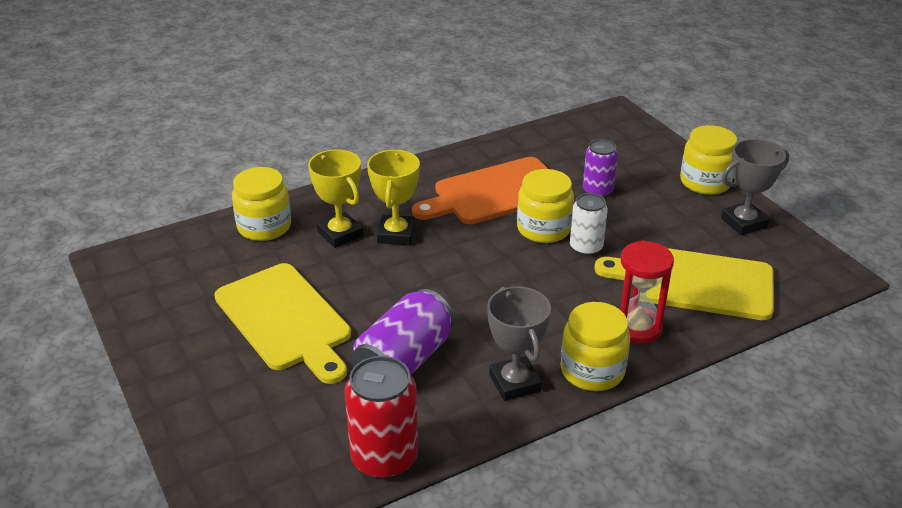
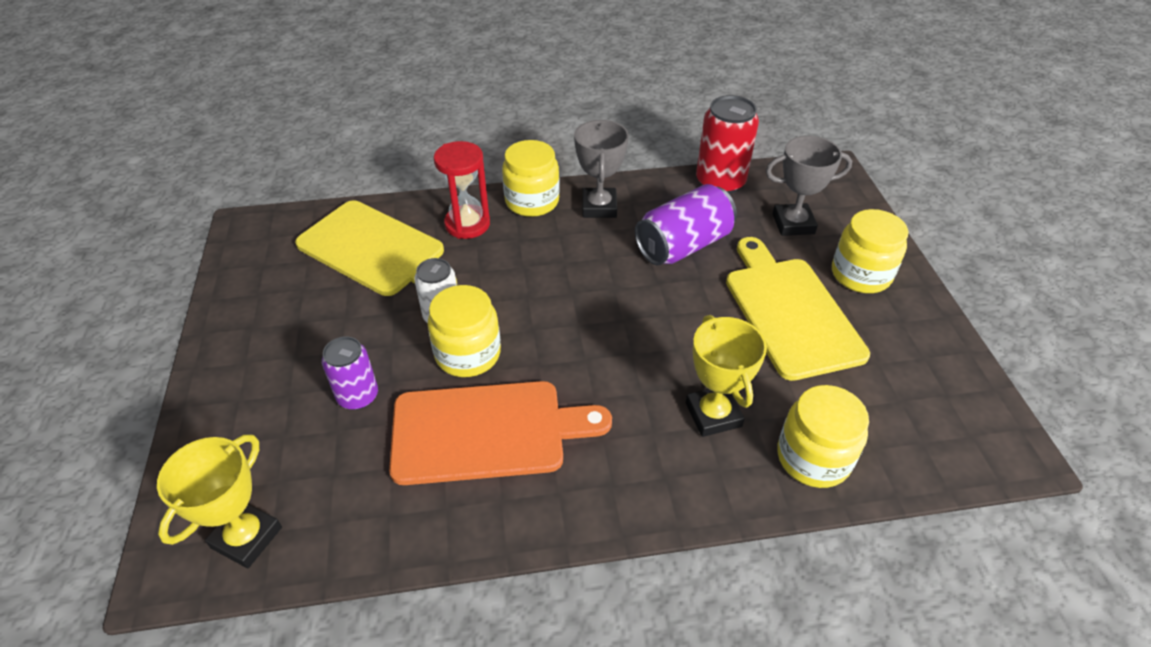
camera: 160 degrees left, 10 degrees up
yellow trophy [367,150,420,245] -> yellow trophy moved to [157,434,282,568]
yellow jar [680,125,737,195] -> yellow jar moved to [832,209,908,293]
grey trophy [721,139,789,235] -> grey trophy moved to [766,136,852,236]

